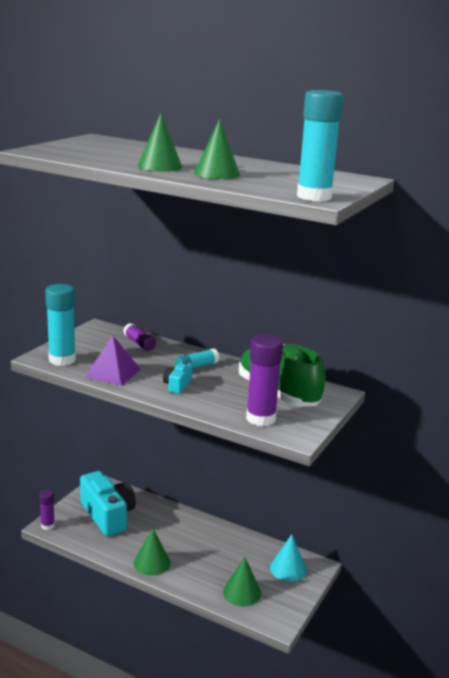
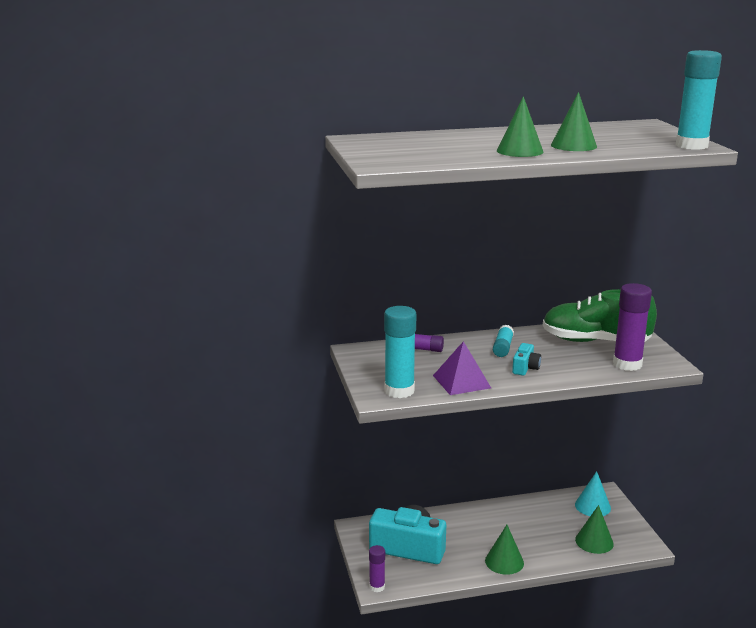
camera: 40 degrees left, 0 degrees up
turquoise camera [163,361,192,394] -> turquoise camera turned 135 degrees counterclockwise [512,343,541,376]

